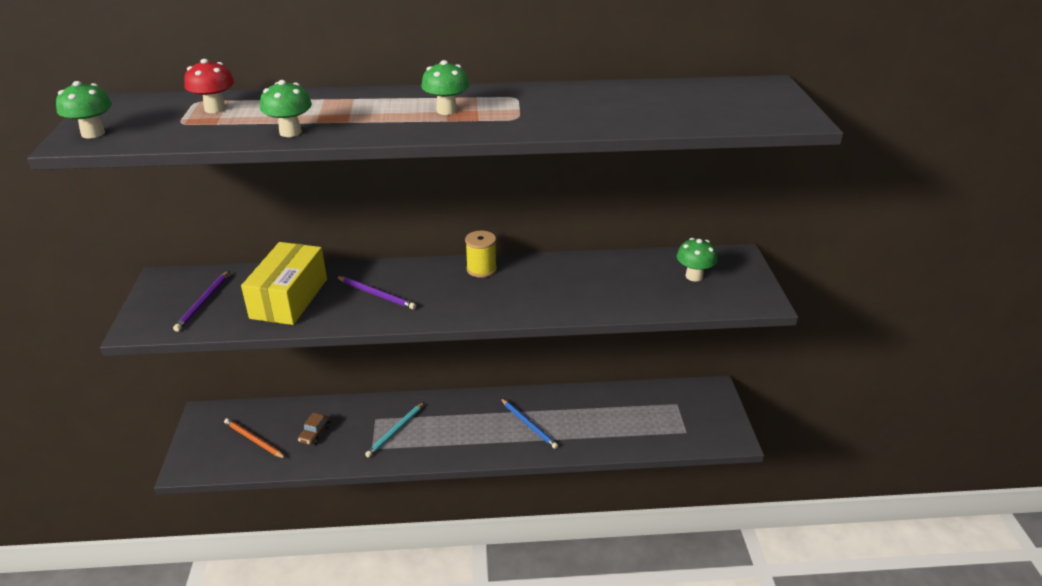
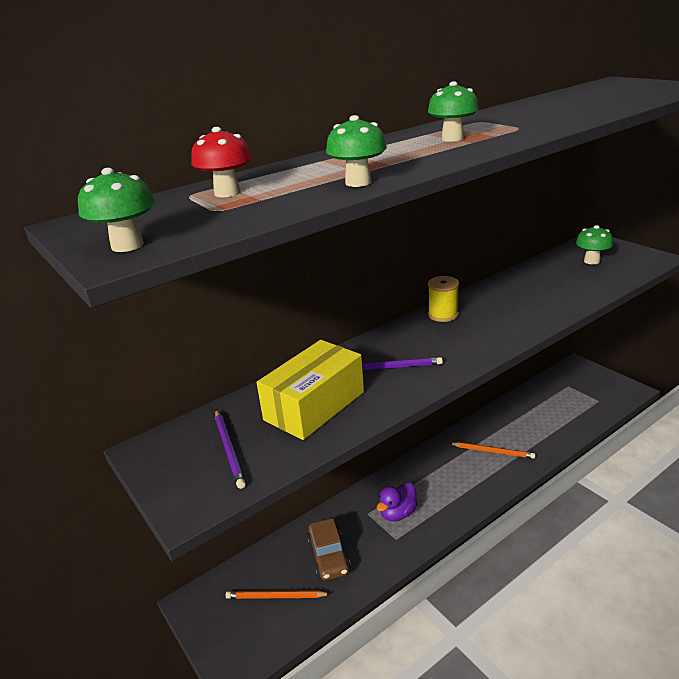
camera: 30 degrees left, 5 degrees down
yellow box [241,242,327,325] -> yellow box turned 60 degrees clockwise [256,340,364,440]
brown car [298,413,330,445] -> brown car [307,518,351,580], size x1.57
turquoise pencil [365,402,425,457] -> purple duck [377,483,418,521]
blue pencil [500,398,558,449] -> orange pencil [449,442,535,459]

